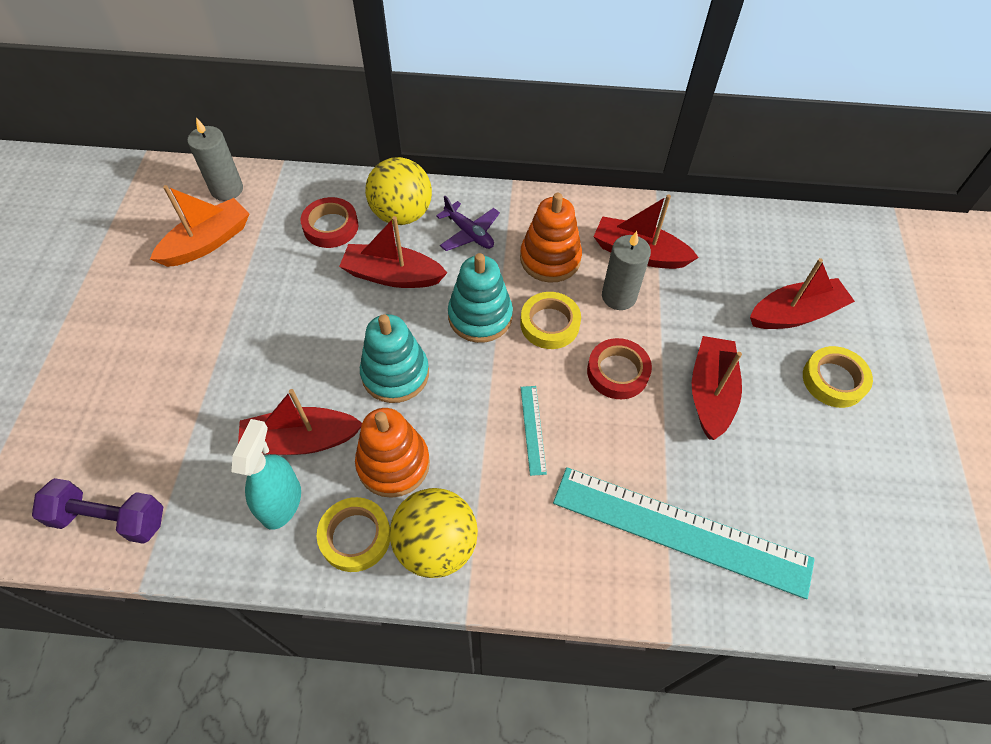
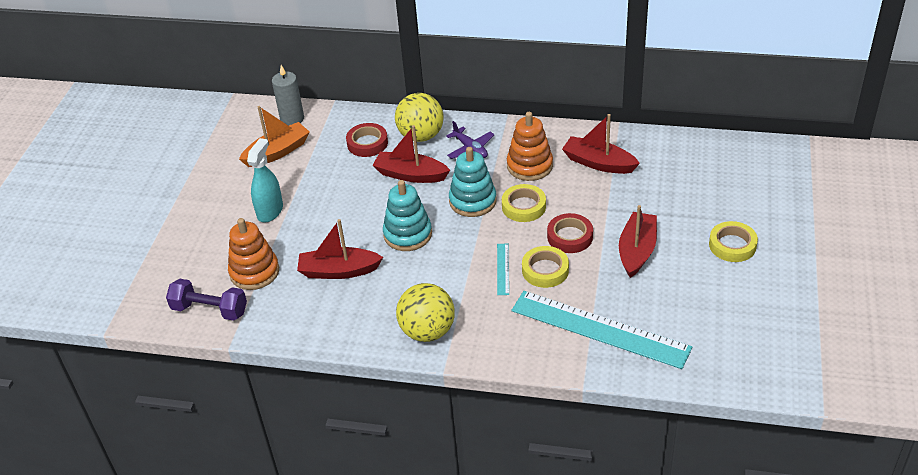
camera: 10 degrees right, 15 degrees down
turquoise spray bottle [232,419,301,530] -> turquoise spray bottle moved to [247,138,283,222]
yellow tape [317,497,390,572] -> yellow tape moved to [522,246,569,288]
orange stacking toy [355,408,430,498] -> orange stacking toy moved to [228,218,279,290]
grey candle [602,231,651,310] -> none
red boat [750,258,855,329] -> none

